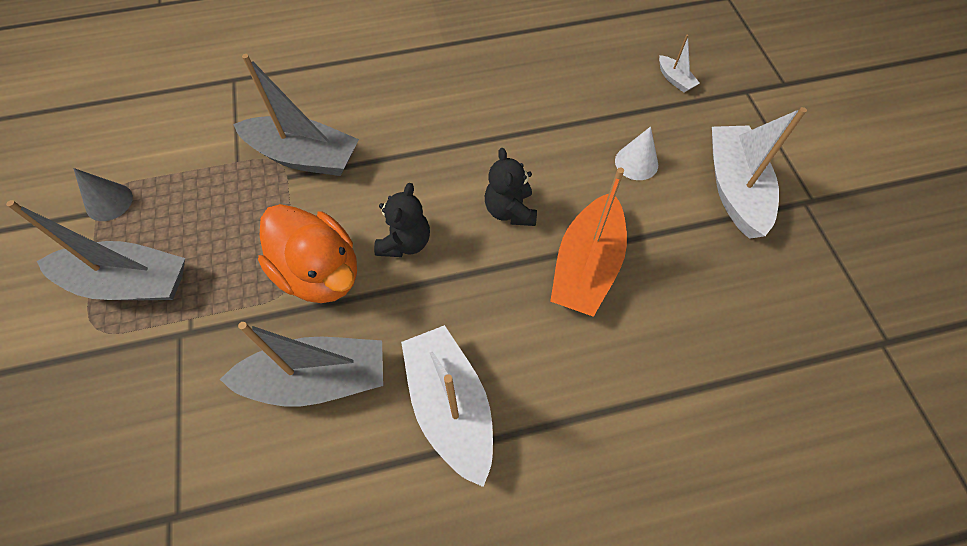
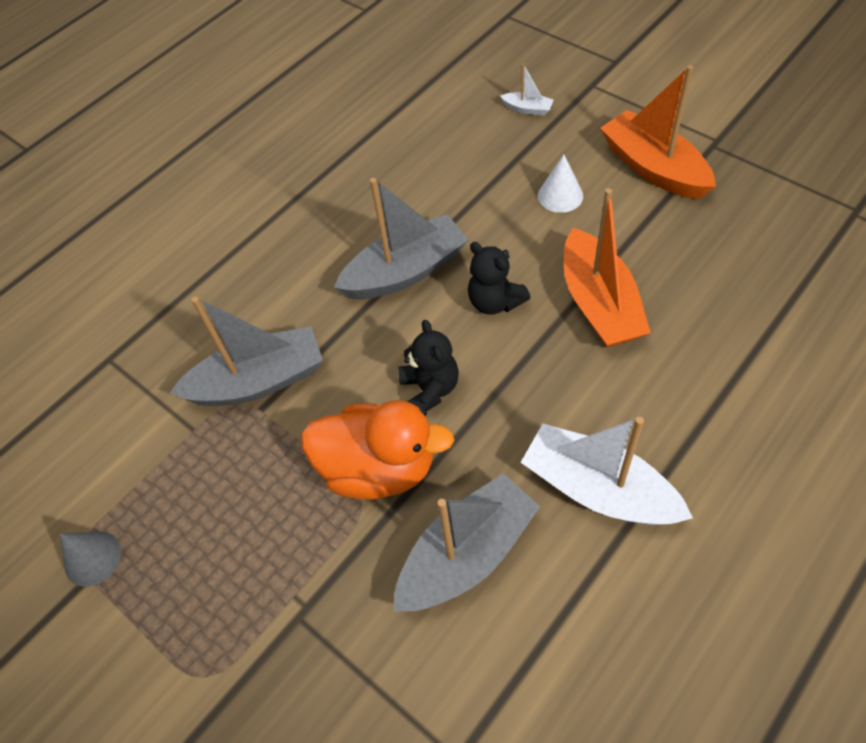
camera: 30 degrees left, 5 degrees down
grey boat [6,200,185,300] -> grey boat moved to [334,178,468,299]
white boat [712,107,807,239] -> orange boat [600,65,716,199]

